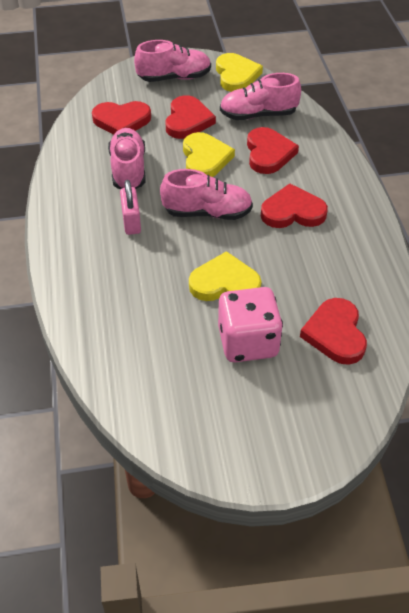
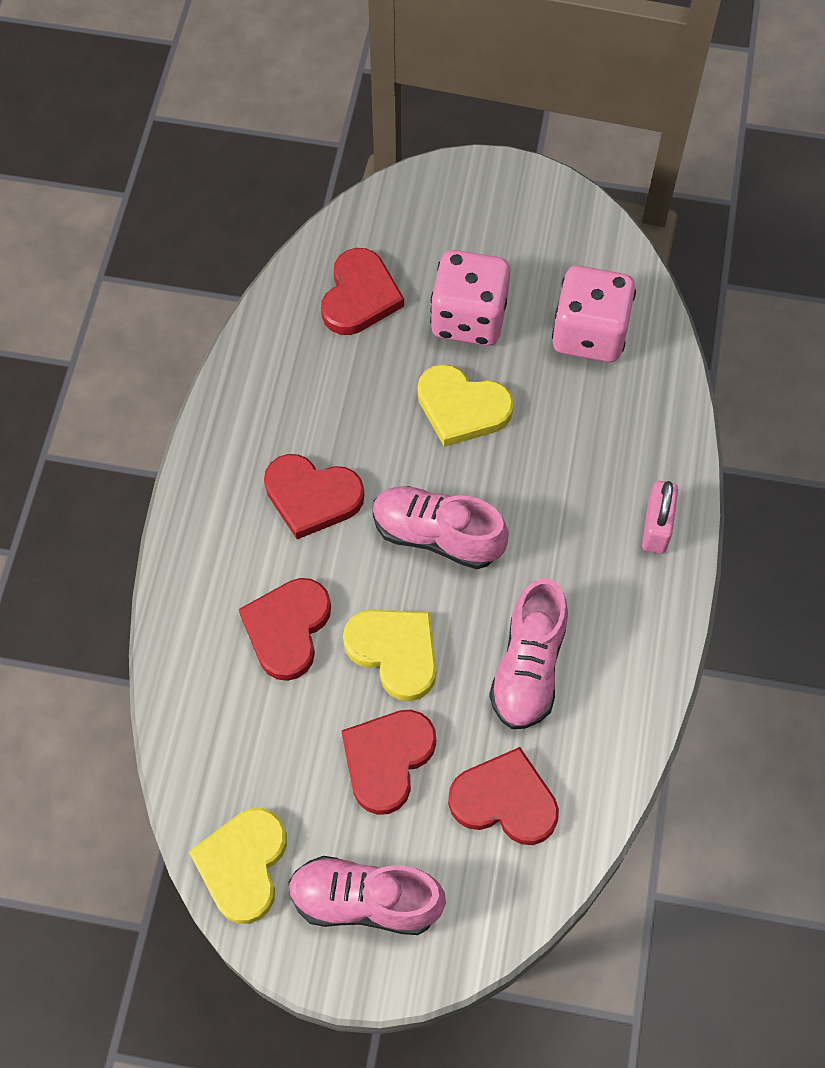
camera: 160 degrees left, 15 degrees up
pink padlock [120,180,141,235] -> pink padlock moved to [642,481,678,554]
yellow heart [183,132,235,177] -> yellow heart turned 120 degrees clockwise [343,610,437,701]
pink shoe [220,73,301,120] -> none
none -> pink dice [552,266,636,362]

